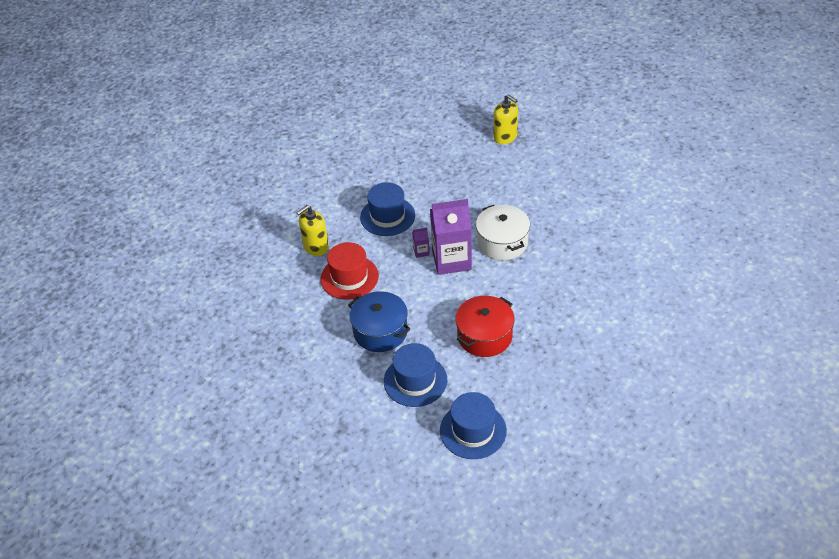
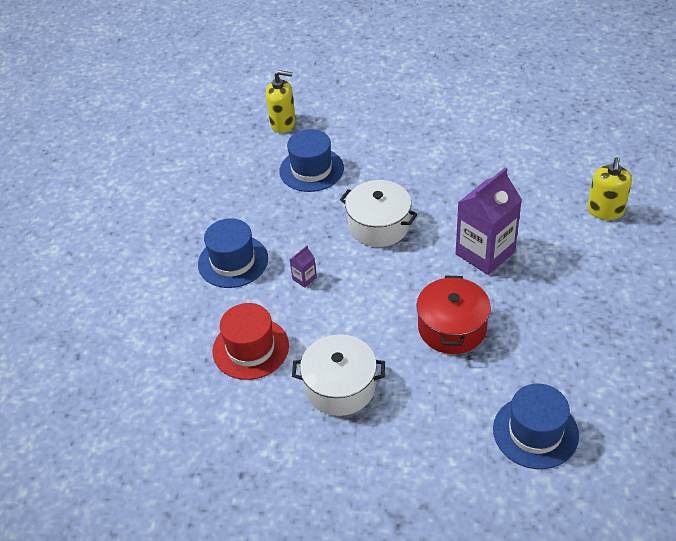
camera: 35 degrees left, 0 degrees up
yellow soap dispenser [296,205,329,256] -> yellow soap dispenser moved to [587,157,632,220]
blue pot [348,291,411,352] -> white pot [292,334,385,416]
blue hat [384,343,447,407] -> blue hat moved to [280,129,344,192]
purple carton [430,199,472,275] -> purple carton moved to [456,167,522,275]

